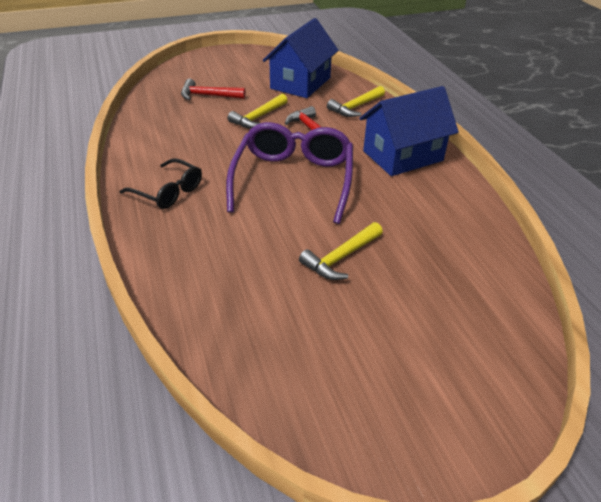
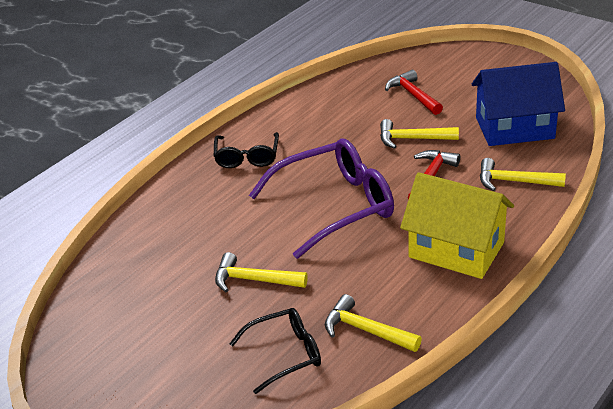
camera: 60 degrees right, 5 degrees down
blue house [359,86,459,176] -> yellow house [400,172,514,279]
none -> black glasses [229,308,321,394]
none -> yellow hammer [325,294,422,352]

